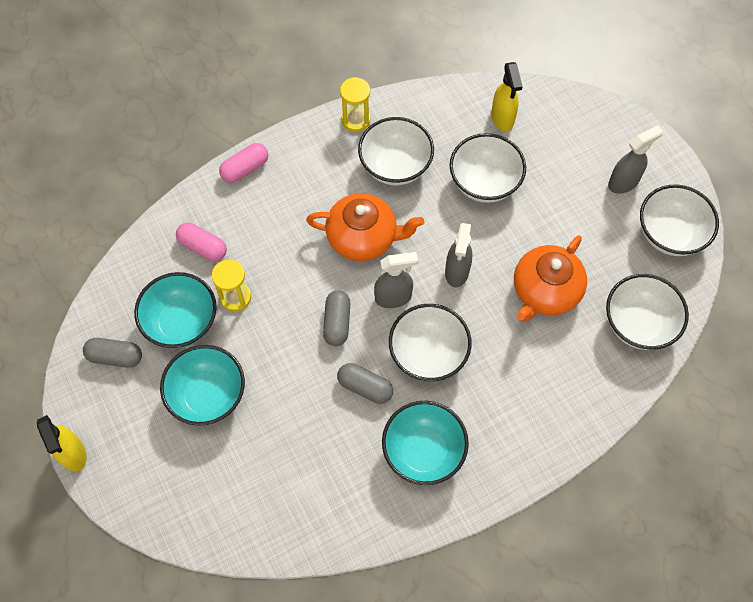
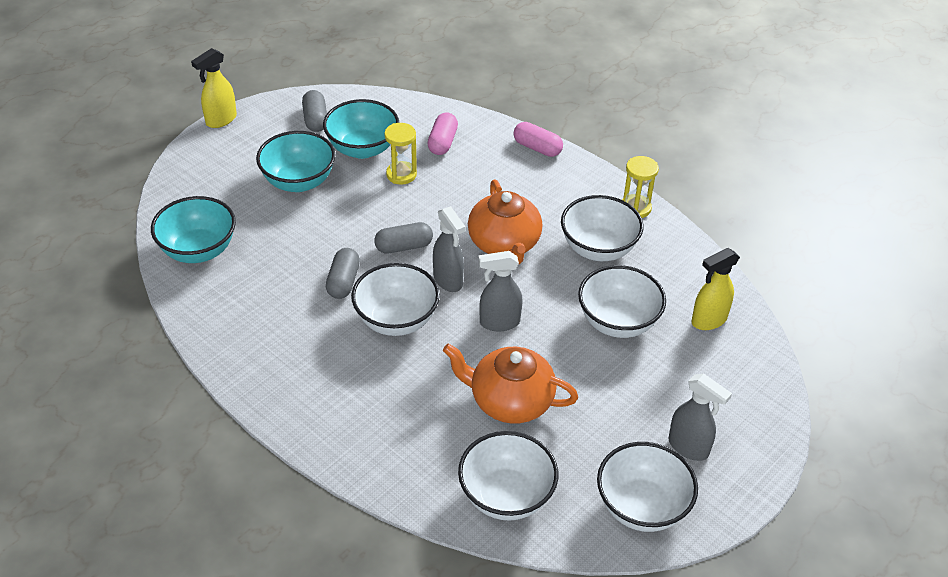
camera: 70 degrees right, 20 degrees down
turquoise bowl [382,401,469,485] -> turquoise bowl moved to [151,196,236,263]

